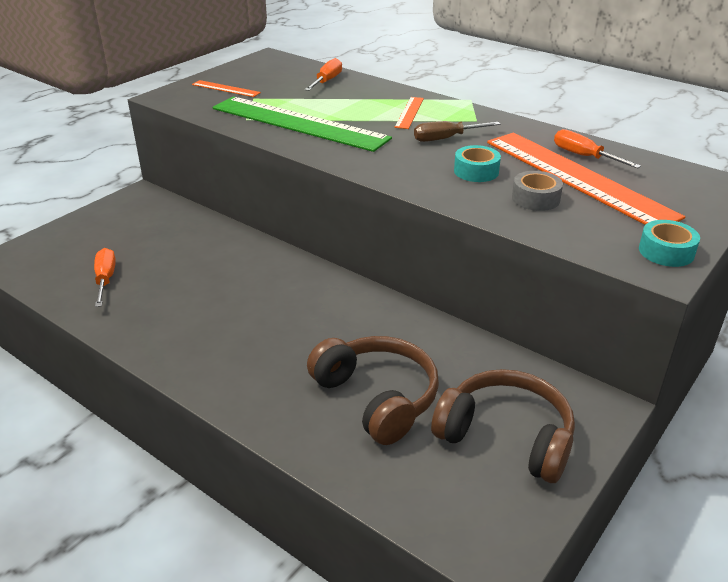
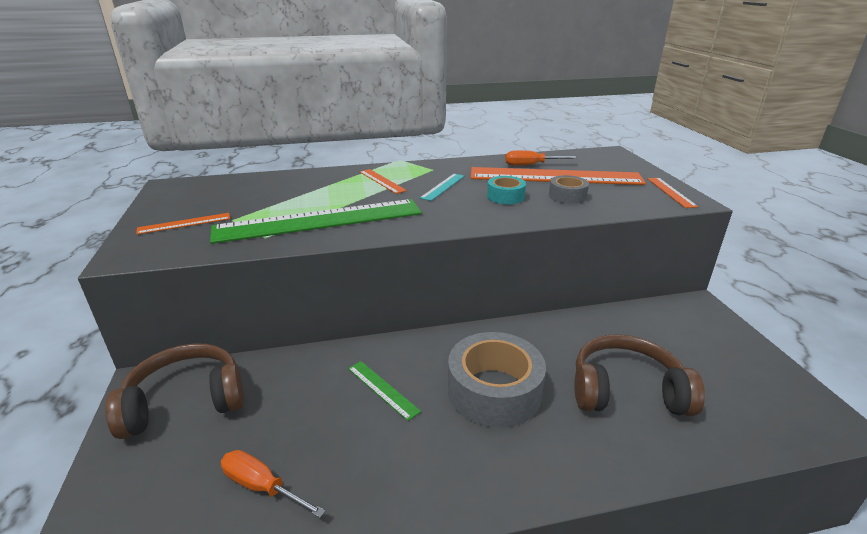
camera: 50 degrees left, 5 degrees down
orange screwdriver [305,58,342,91] -> none
brown screwdriver [414,121,501,142] -> turquoise ruler [420,174,464,201]
brown headphones [431,369,575,483] -> brown headphones moved to [105,343,244,439]
turquoise tape [639,220,700,267] -> orange ruler [647,178,698,208]
none -> green ruler [348,361,421,421]
none -> grey tape [448,332,546,428]

